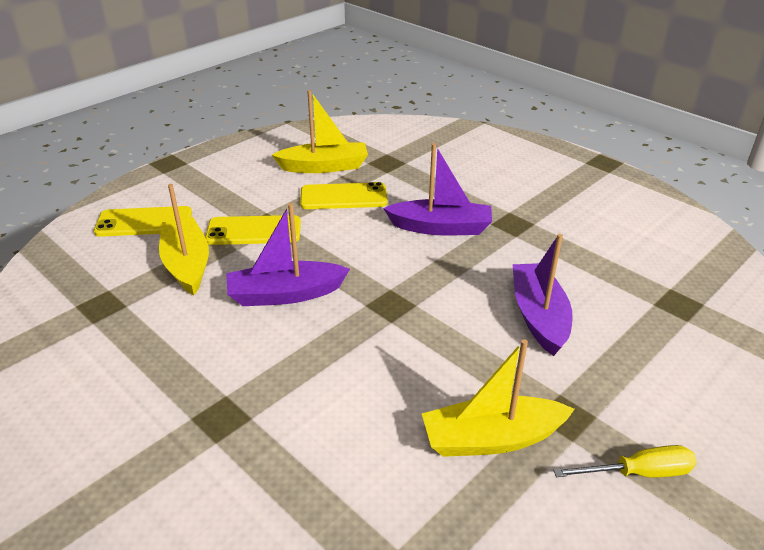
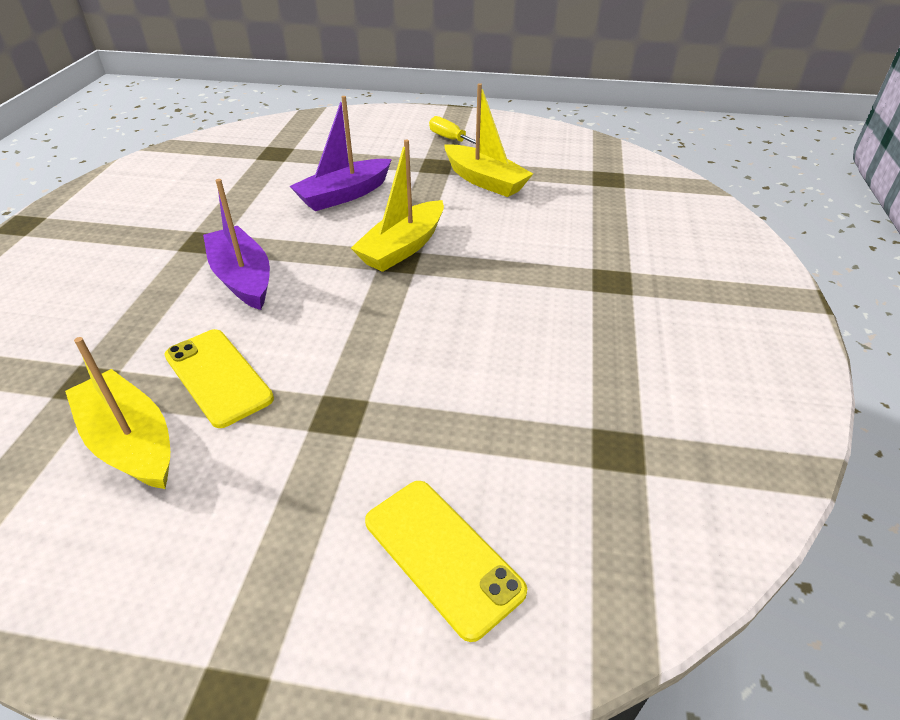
camera: 125 degrees left, 5 degrees up
yellow boat [159,184,209,296] -> yellow boat moved to [351,139,444,272]
yellow phone [205,215,301,245] -> none
purple boat [226,203,350,306] -> none

